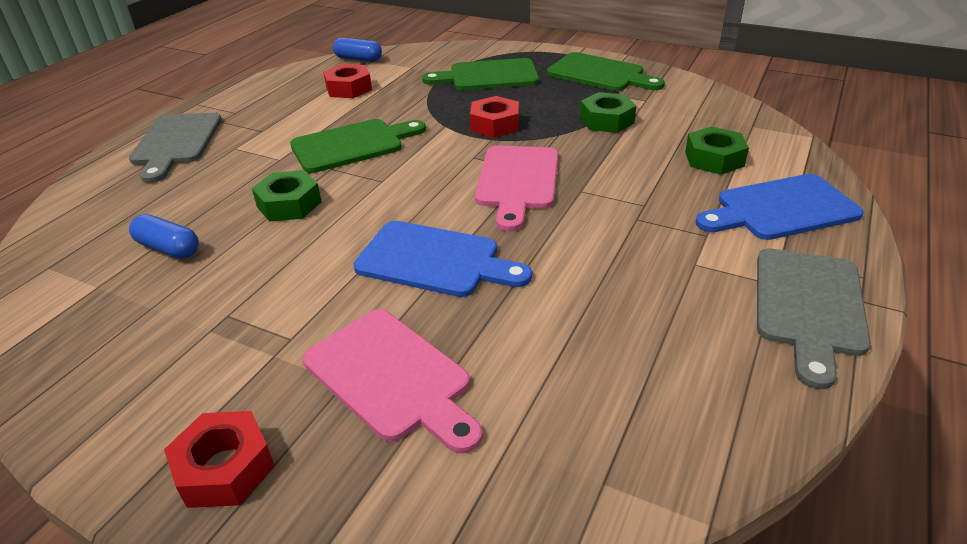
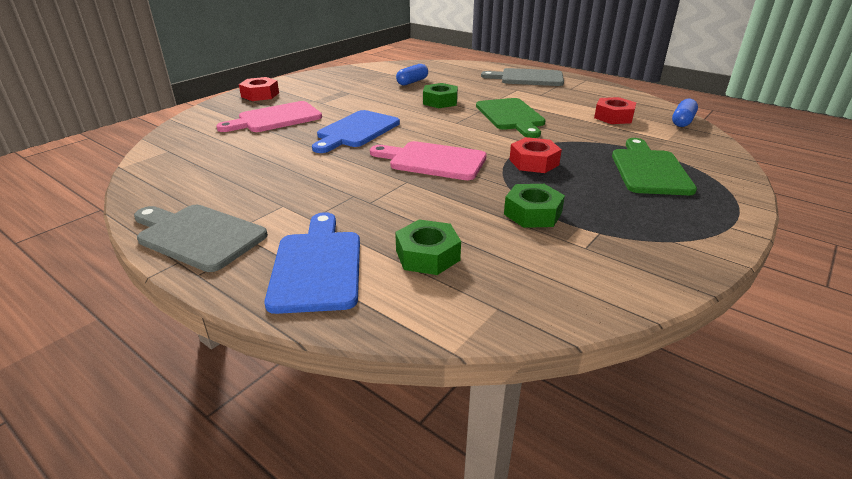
camera: 100 degrees right, 5 degrees down
green cutting board [547,52,665,91] -> none

